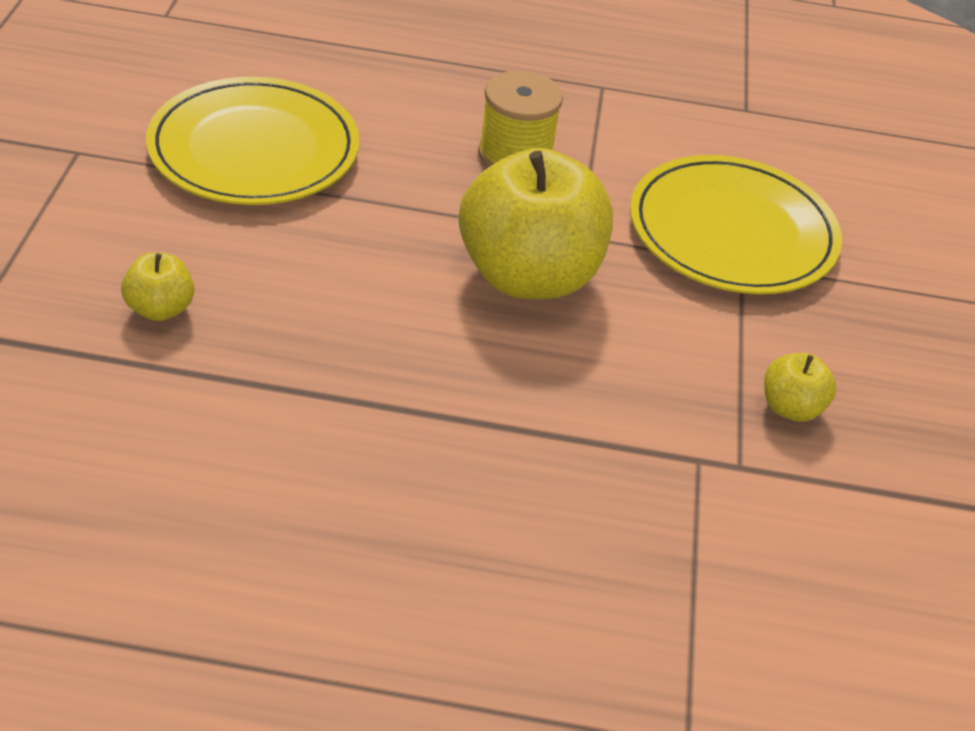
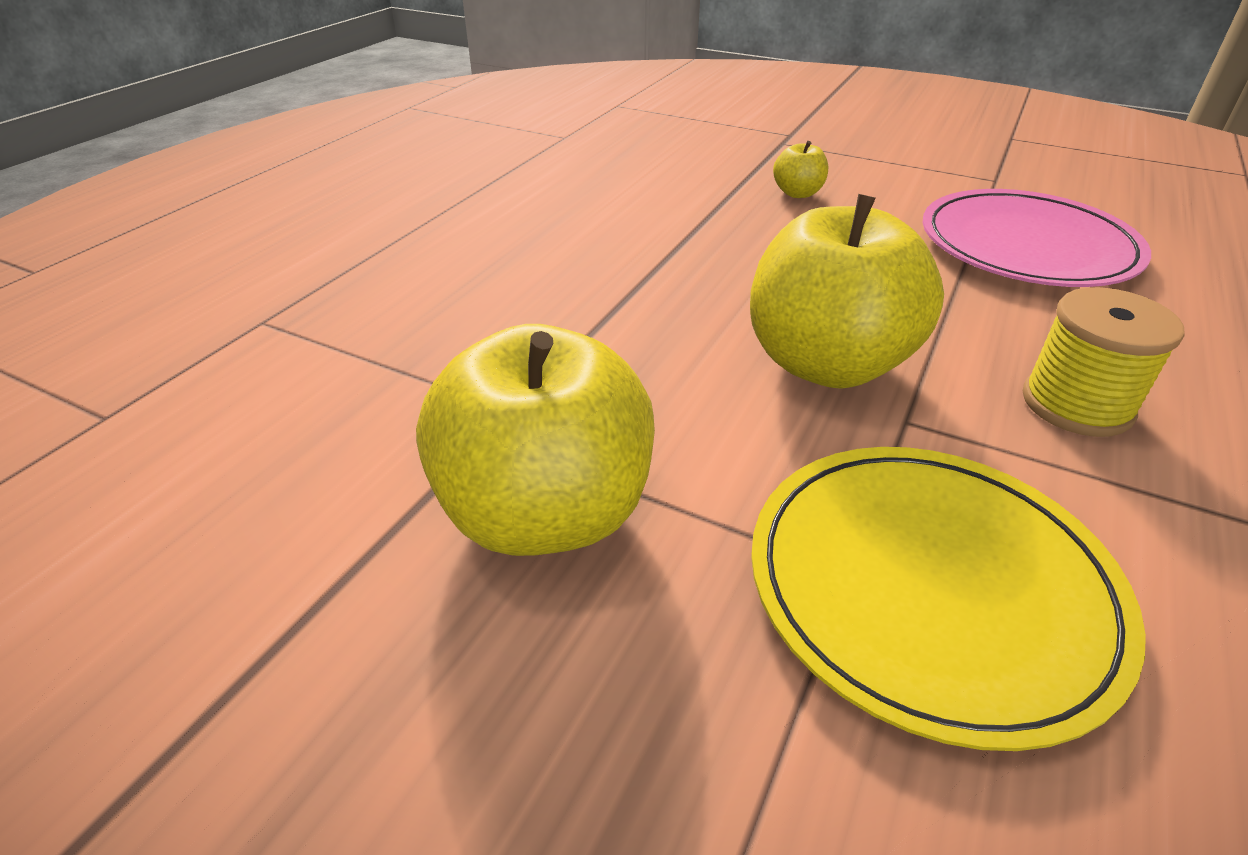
camera: 115 degrees right, 5 degrees down
yellow plate [146,77,359,205] -> pink plate [922,189,1151,287]
yellow apple [764,353,837,422] -> yellow apple [416,324,655,556], size x2.30

